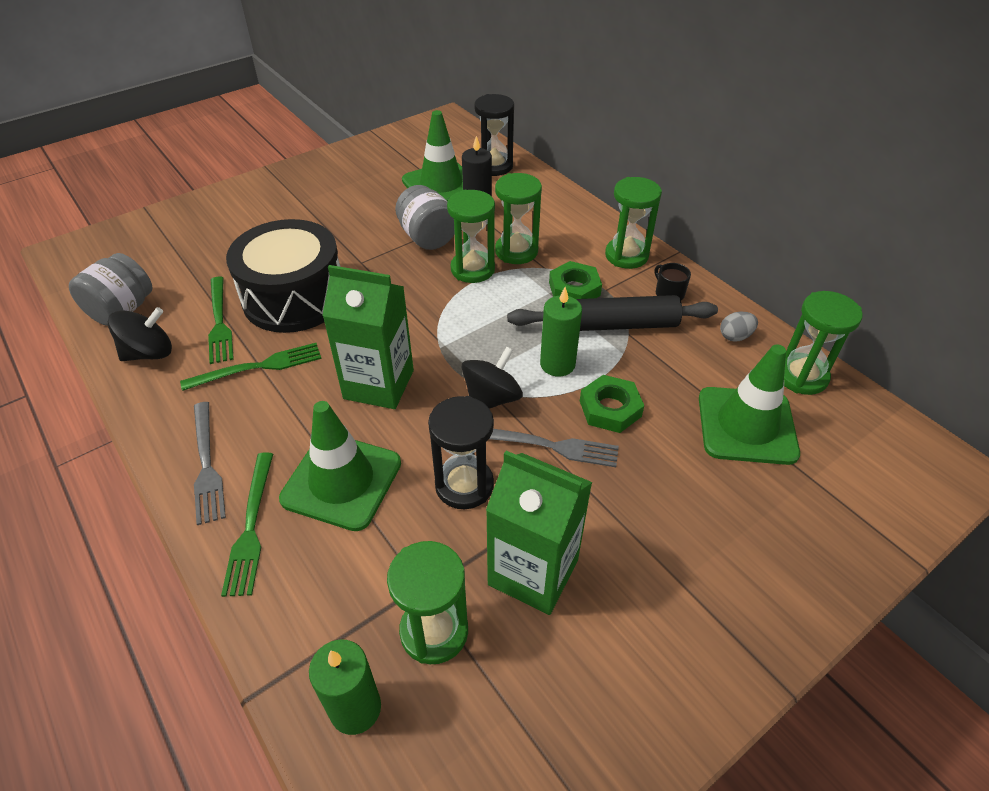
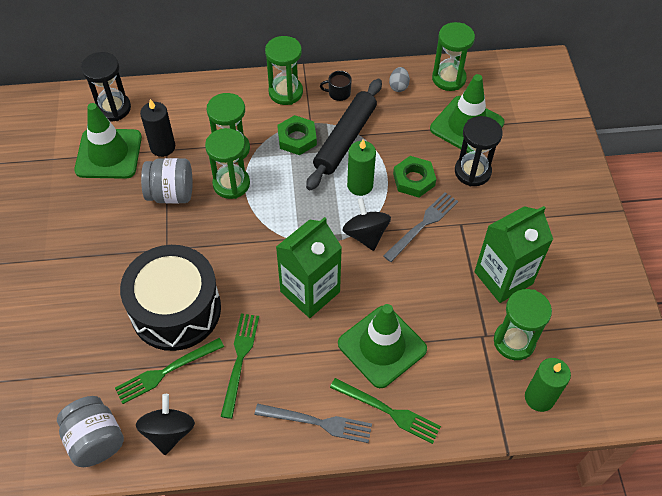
camera: 60 degrees left, 10 degrees up
green fork [208,276,234,364] -> green fork turned 135 degrees clockwise [115,338,224,404]
black hourglass [428,396,494,509] -> black hourglass moved to [455,116,503,186]

